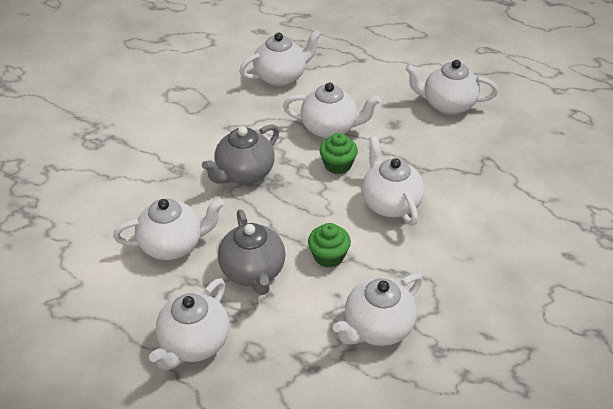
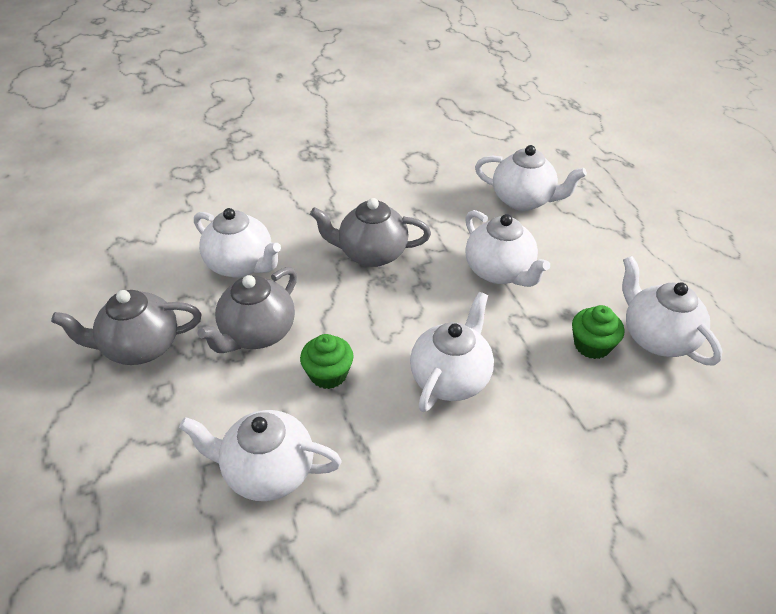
camera: 50 degrees right, 0 degrees up
white teapot [149,278,229,371] -> grey teapot [51,290,201,365]
green cupcake [319,133,358,174] -> green cupcake moved to [572,305,624,359]

